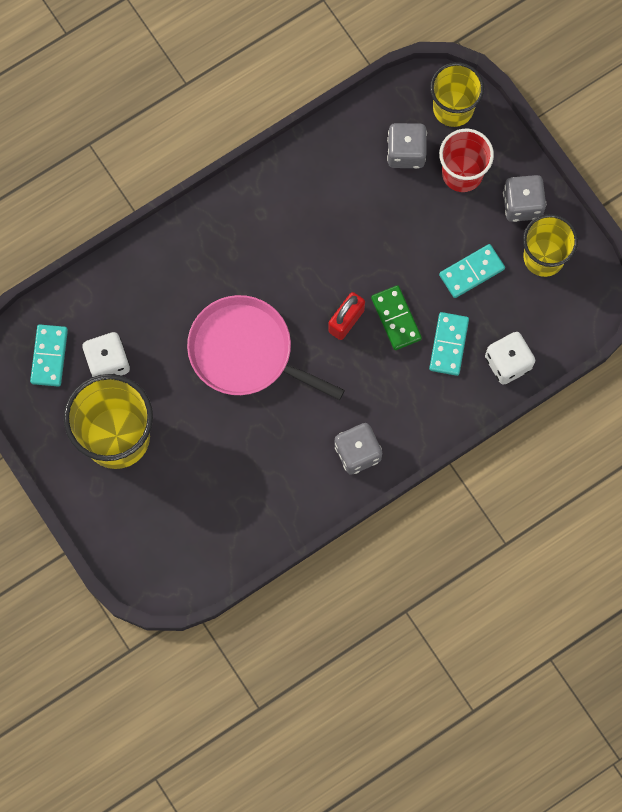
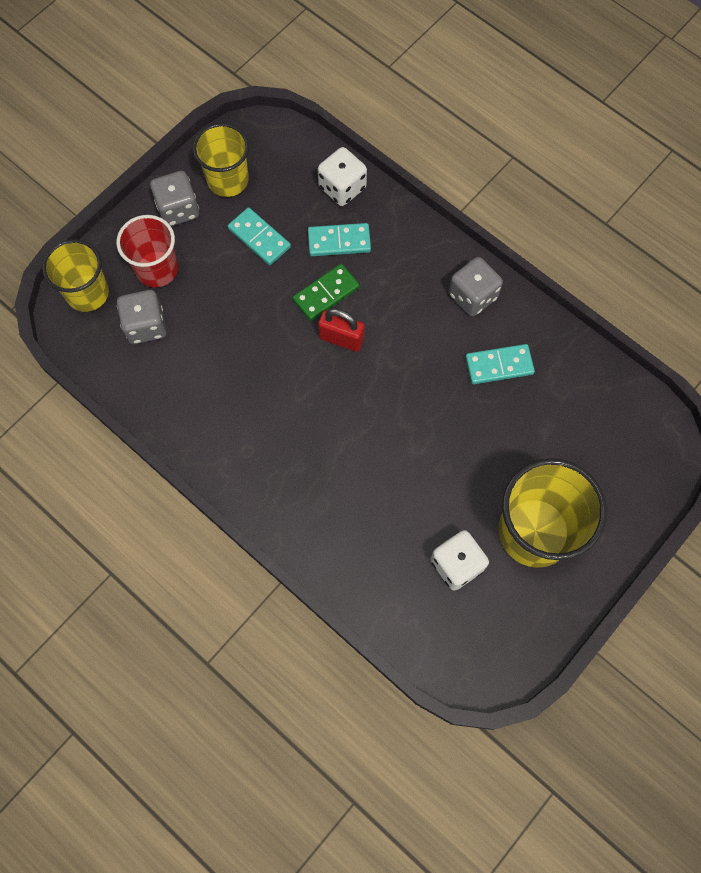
camera: 105 degrees left, 5 degrees down
turquoise domino [30,324,68,387] -> turquoise domino moved to [465,344,535,384]
pink pan [187,295,345,400] -> none

